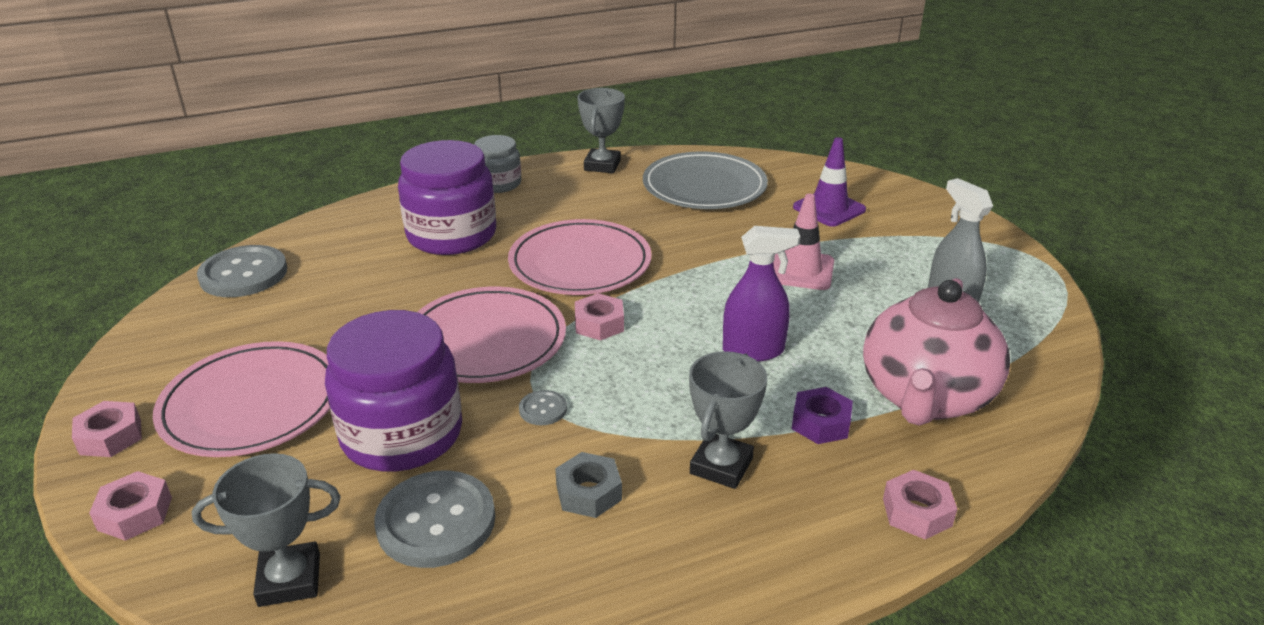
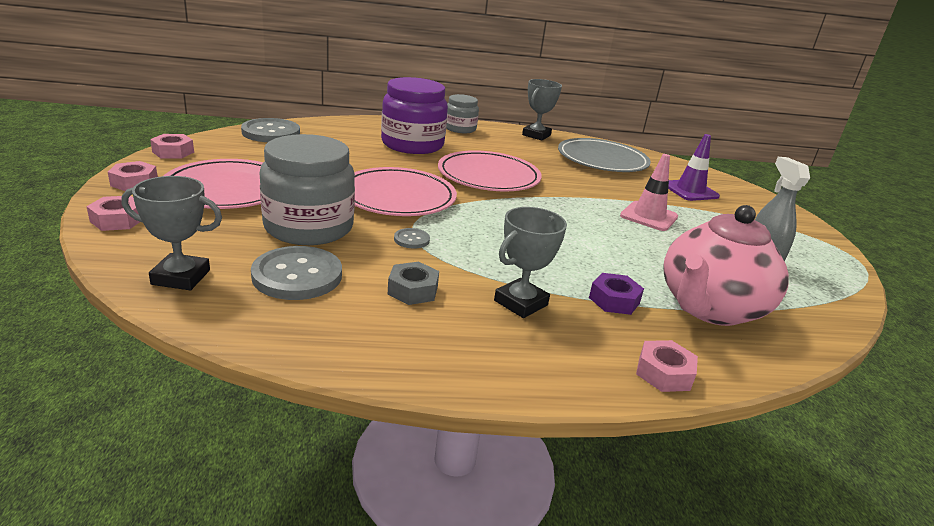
camera: 15 degrees right, 5 degrees down
purple jar [325,310,462,472] -> grey jar [260,134,355,245]
pink nut [575,293,624,341] -> pink nut moved to [150,134,194,159]
purple spray bottle [723,226,800,362] -> none

